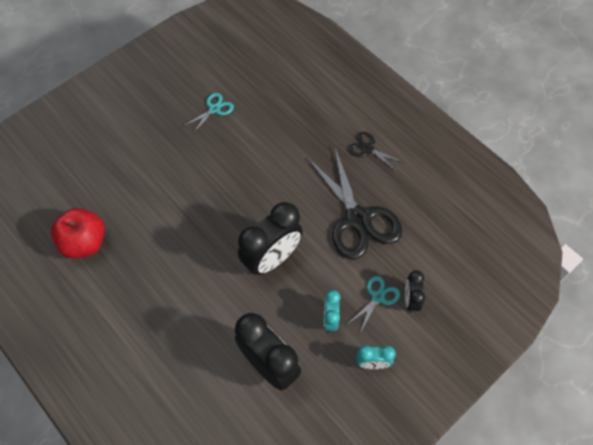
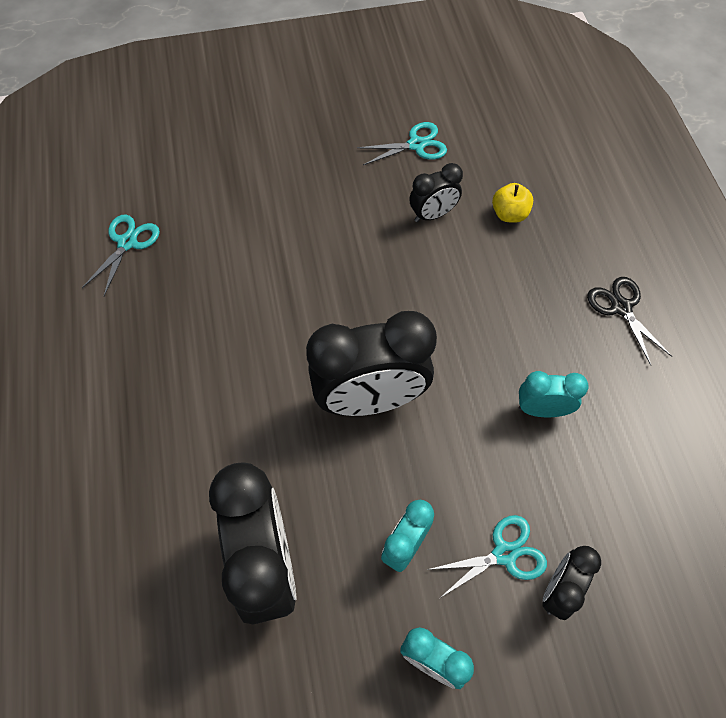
camera: 30 degrees right, 0 degrees up
red apple [51,208,105,258] -> turquoise scissors [82,214,160,296]
black scissors [307,148,402,259] -> turquoise clock [519,371,589,417]
none -> black clock [409,163,463,222]
none -> yellow apple [492,183,533,223]

